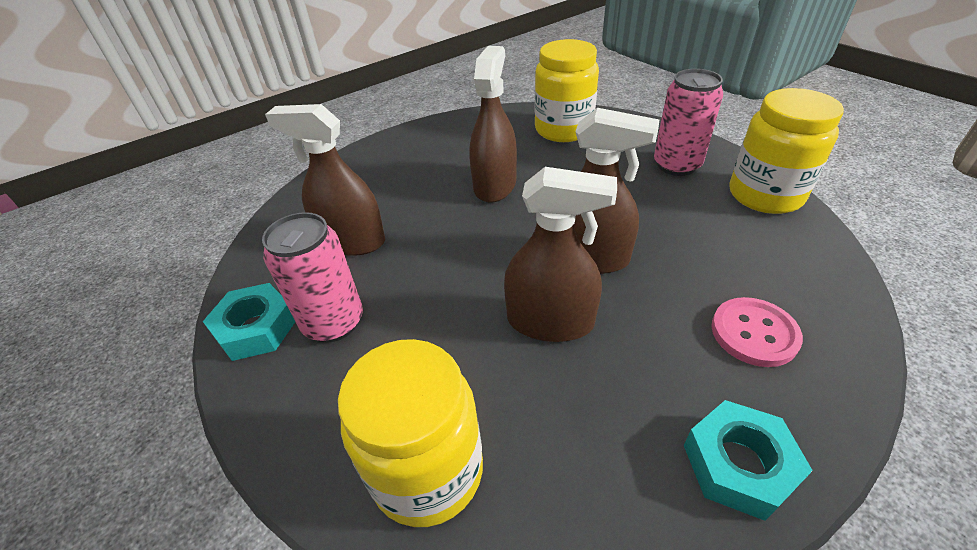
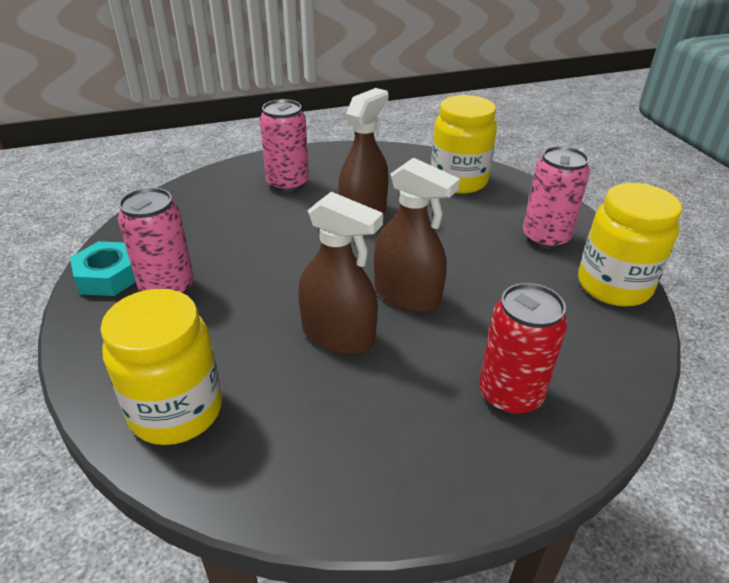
camera: 15 degrees right, 5 degrees down
brown spray bottle [265,104,385,256] -> none
turquoise nut [684,400,813,521] -> none
pink button [711,297,803,367] -> red can [479,283,567,415]
none -> pink can [260,99,309,193]

